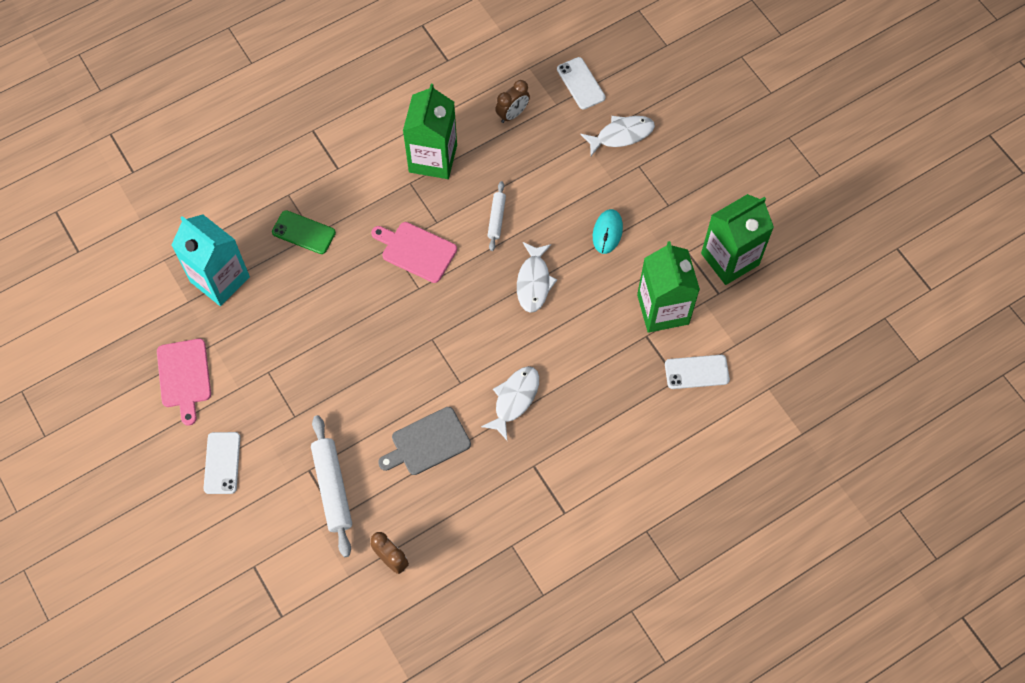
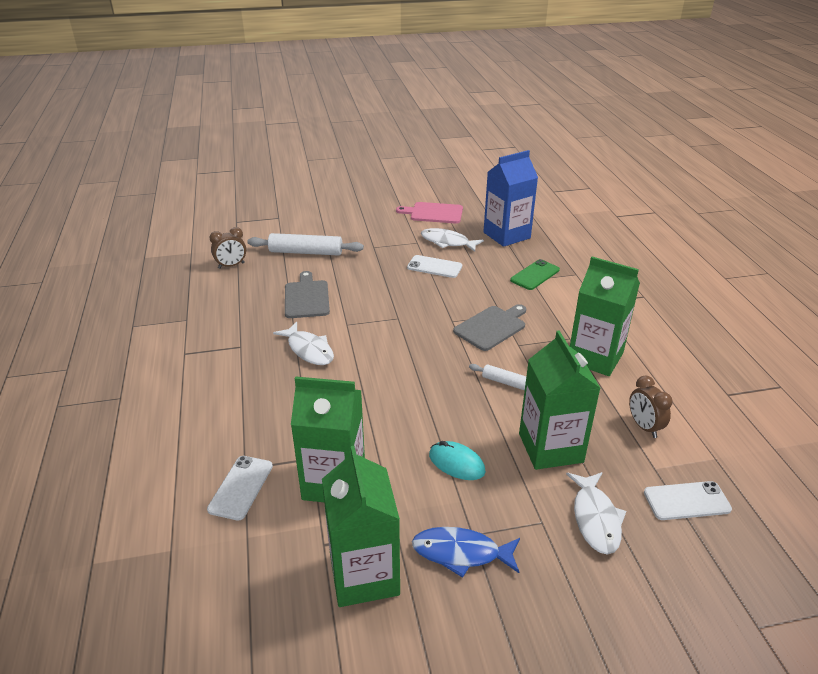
camera: 110 degrees right, 30 degrees down
turquoise carton [171,214,250,306] -> blue carton [483,150,538,247]
white phone [203,432,240,494] -> white phone moved to [407,255,462,278]
pink cutting board [371,222,457,283] -> grey cutting board [453,304,527,351]
white fish [517,242,557,313] -> white fish moved to [421,228,484,252]
none -> blue fish [412,527,520,578]
none -> green carton [519,330,600,470]

